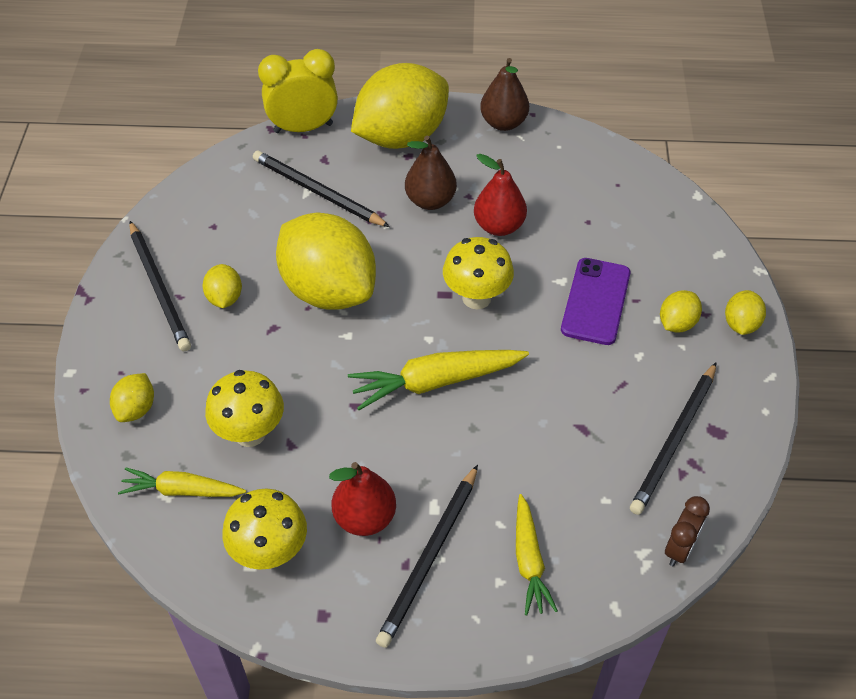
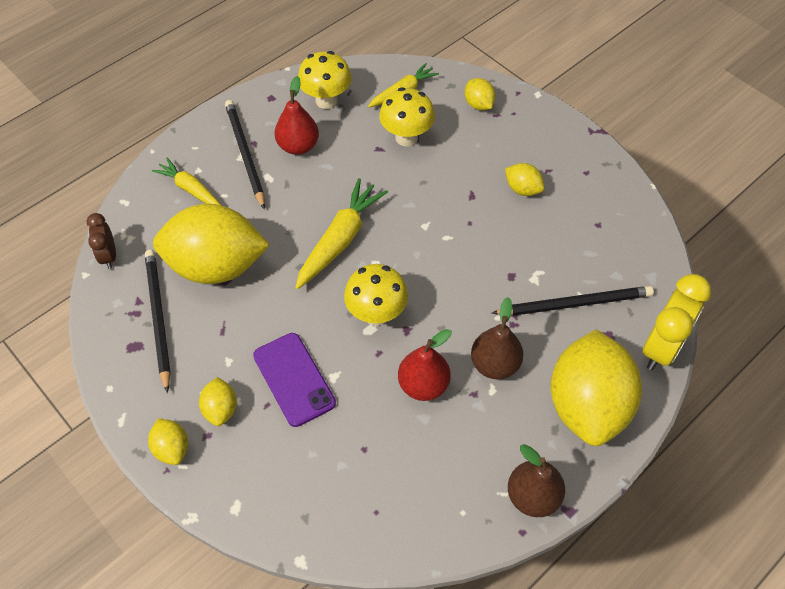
camera: 135 degrees right, 5 degrees up
black pencil [129,221,191,351] -> none
yellow lemon [276,212,376,310] -> yellow lemon moved to [153,203,269,284]

